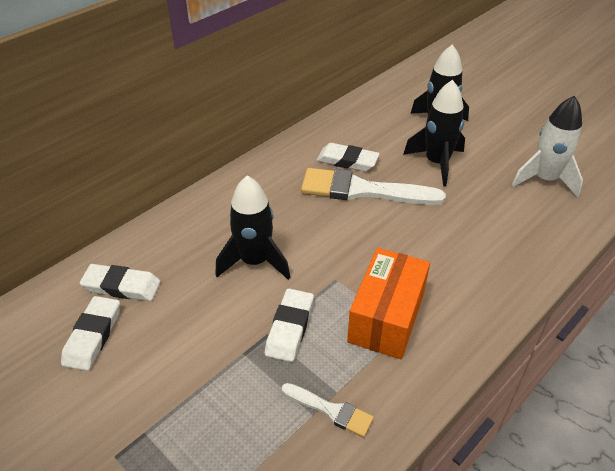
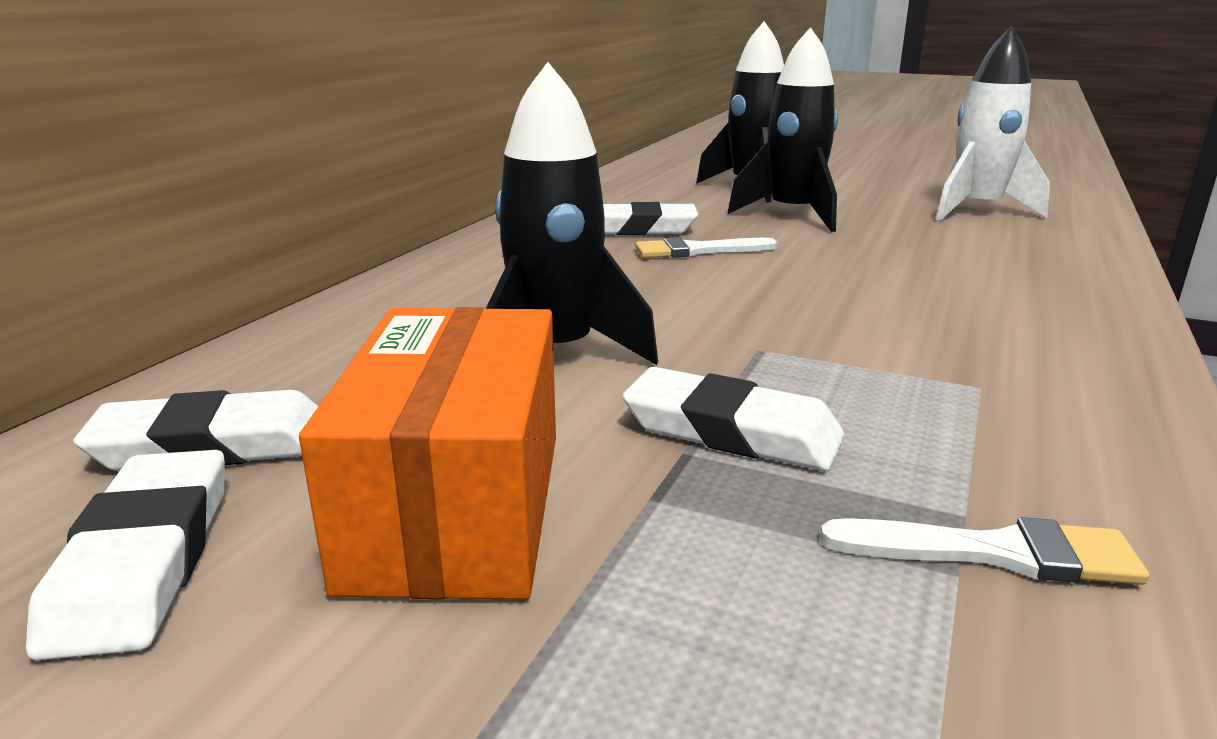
camera: 20 degrees left, 20 degrees down
white eraser [265,288,314,362] -> white eraser turned 60 degrees counterclockwise [623,367,845,471]
white brush [301,168,446,205] -> white brush [635,237,777,258], size x0.50
orange box [347,248,430,359] -> orange box moved to [299,307,556,600]

